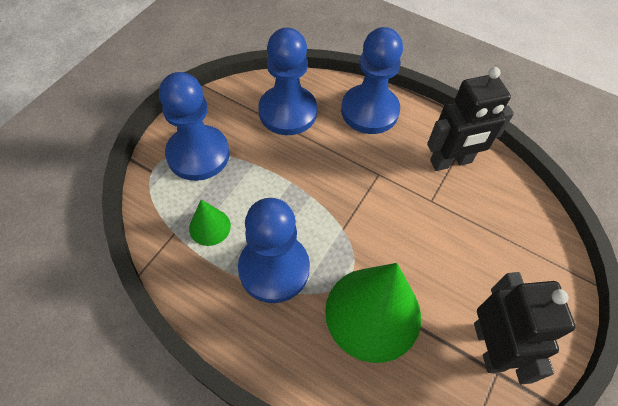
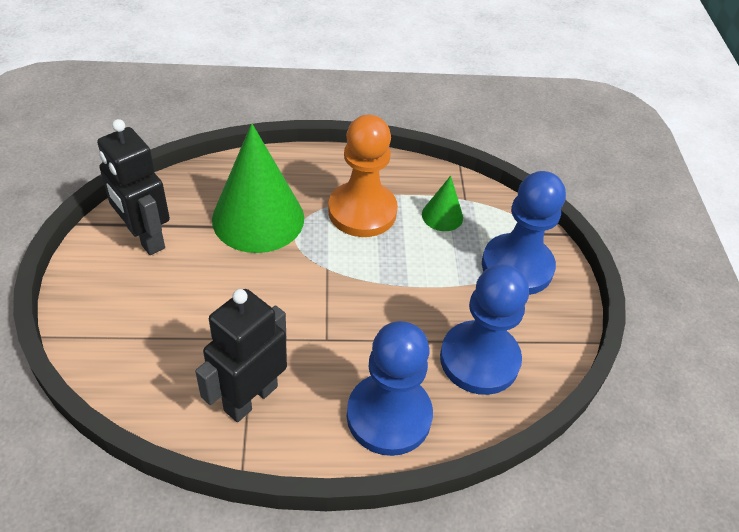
camera: 145 degrees right, 10 degrees down
blue pawn [238,198,310,303] -> orange pawn [328,115,398,237]

